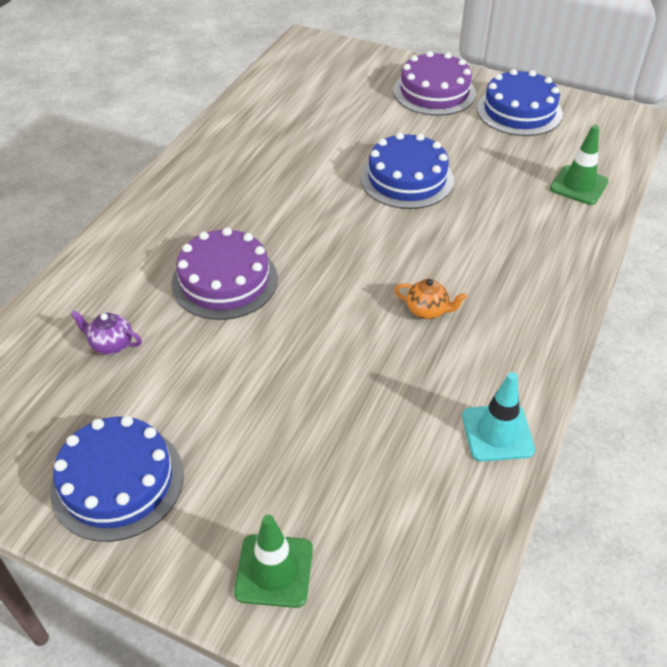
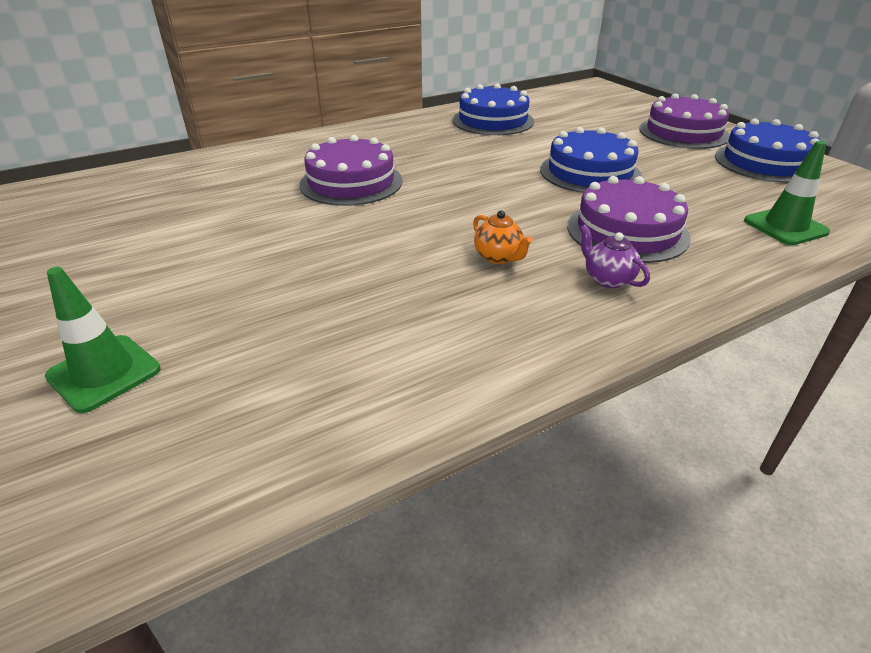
camera: 35 degrees right, 10 degrees down
blue cake [50,416,184,542] -> blue cake moved to [452,83,534,135]
purple teapot [70,310,142,355] -> purple teapot moved to [580,225,650,288]
turquoise traffic cone [462,372,535,462] -> none
none -> purple cake [567,176,691,263]

